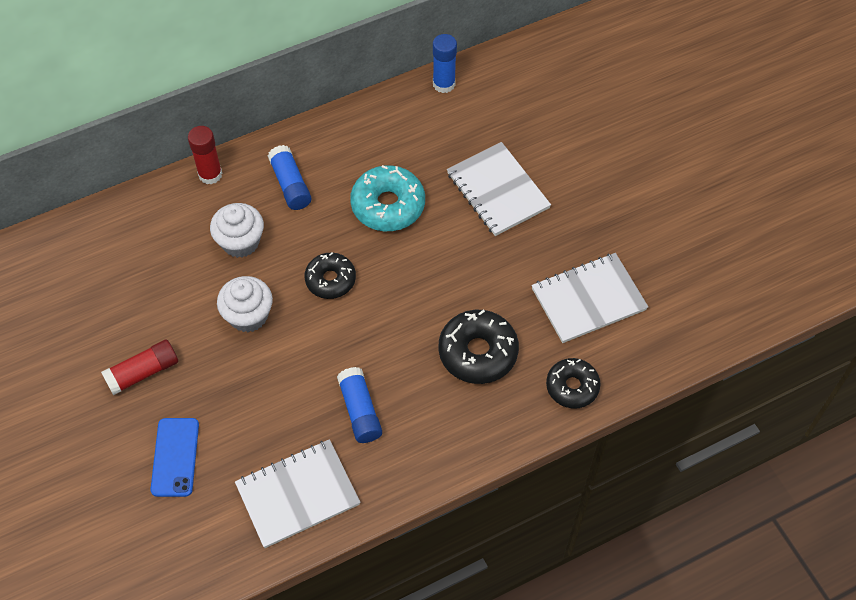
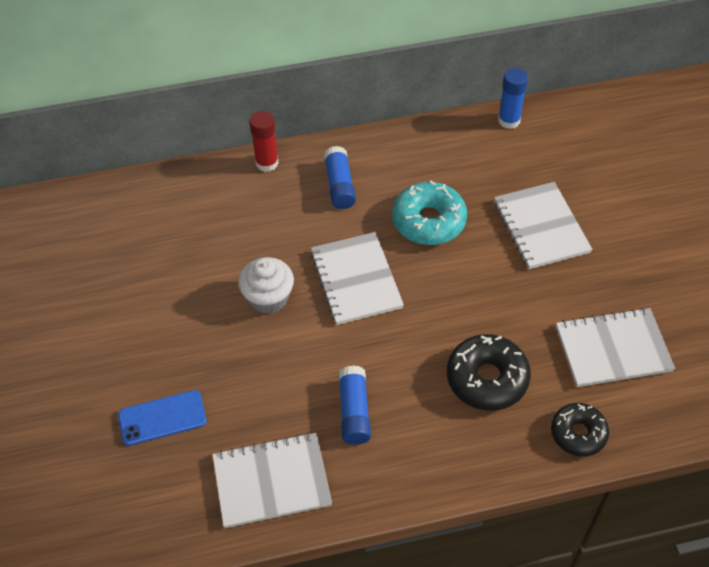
camera: 15 degrees right, 5 degrees down
red glue stick [101,339,178,395] -> none
blue phone [150,418,199,497] -> blue phone turned 60 degrees clockwise [118,390,207,446]
white cupcake [210,203,264,258] -> none
black donut [305,253,356,299] -> white notebook [310,232,404,325]

